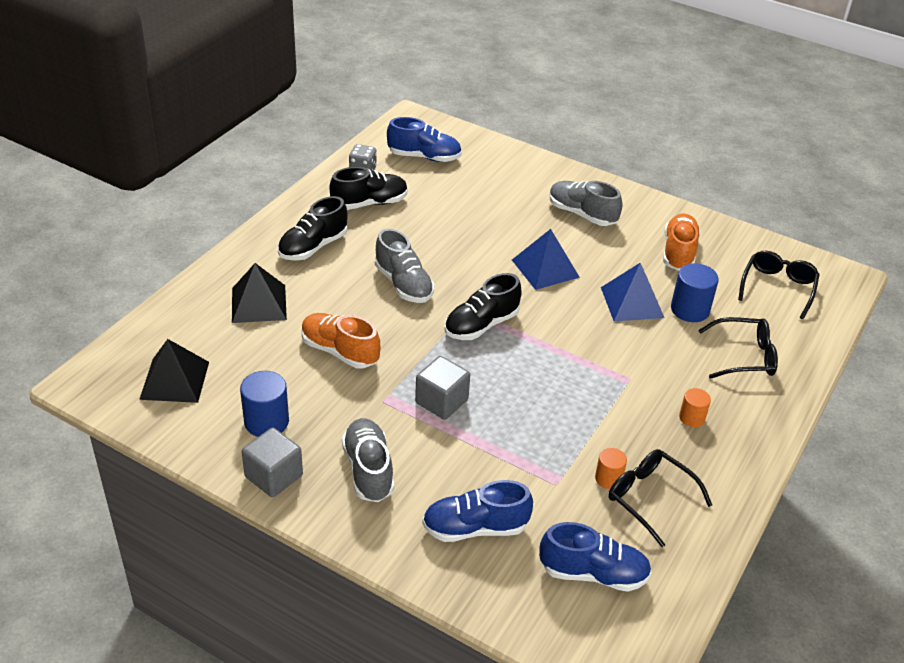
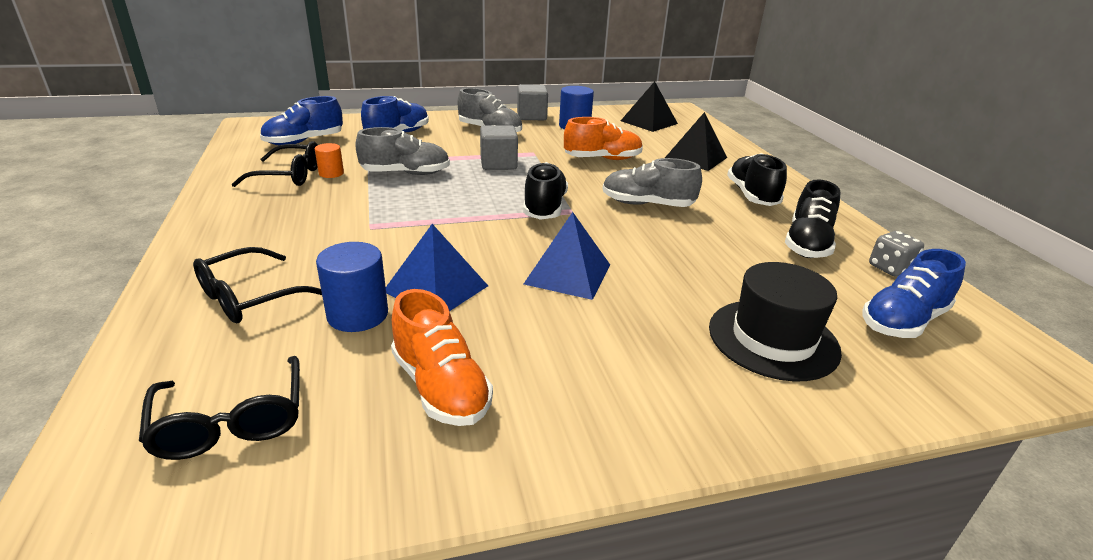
camera: 135 degrees right, 10 degrees down
grey shoe [549,181,622,226] -> grey shoe moved to [355,127,450,175]
orange cylinder [679,388,711,427] -> none
none -> black hat [709,262,842,381]

